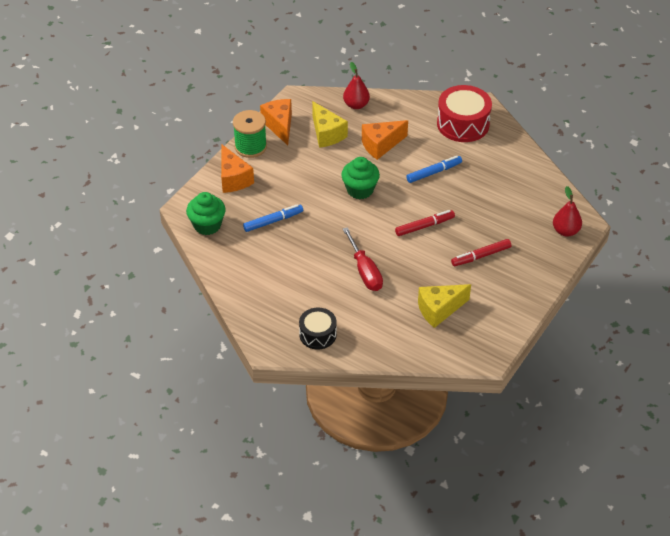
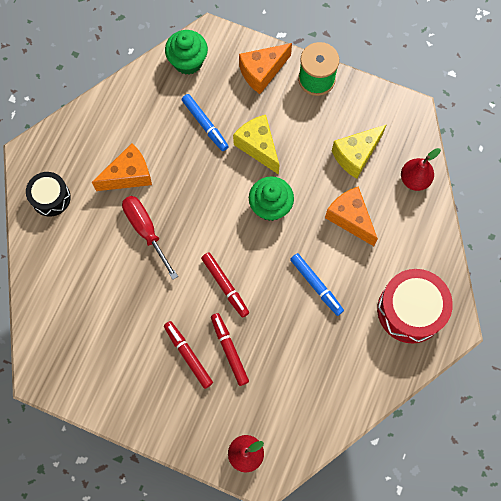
camera: 80 degrees right, 25 degrees up
orange cheese [260,99,292,145] -> orange cheese moved to [92,143,152,191]
red screwdriver [343,227,383,291] -> red screwdriver turned 90 degrees clockwise [122,196,178,280]
yellow cheese [418,284,471,328] -> yellow cheese moved to [233,115,280,175]
none -> red marker [211,313,249,386]

